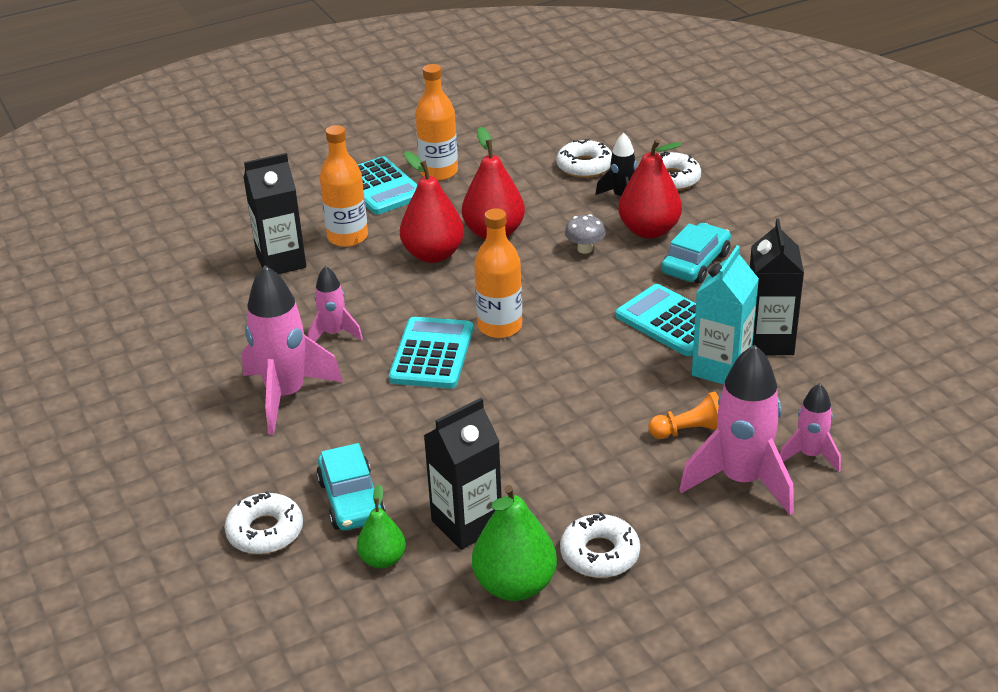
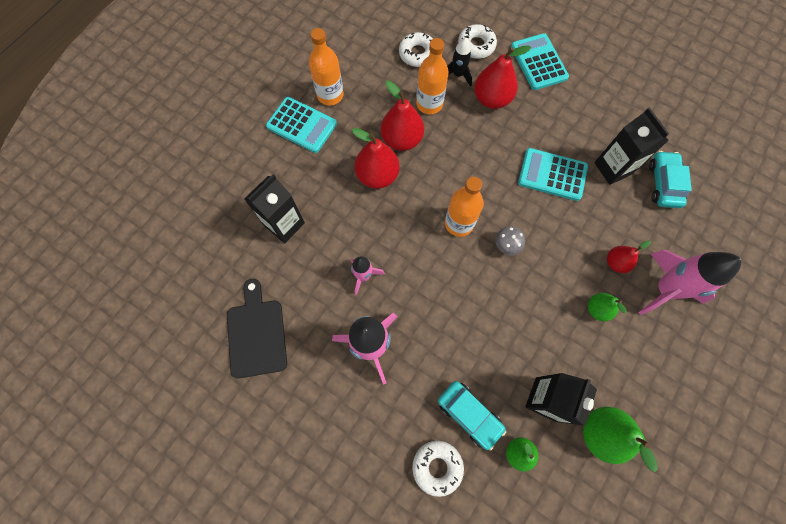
camera: 30 degrees left, 35 degrees up
orange bottle [320,125,368,247] -> orange bottle moved to [416,38,449,114]
turquoise calculator [389,317,473,389] -> turquoise calculator moved to [511,33,569,90]
white donut [560,512,640,578] -> none
grey mushroom [565,214,606,254] -> grey mushroom moved to [495,227,525,255]
orange pawn [648,391,719,439] -> red pear [607,241,651,273]
turquoise car [661,223,731,284] -> turquoise car moved to [649,151,692,208]
turquoise carton [692,245,759,385] -> none
pink rocket [780,383,841,472] -> none
none -> black cutting board [227,279,287,379]
none -> green pear [588,293,627,321]

